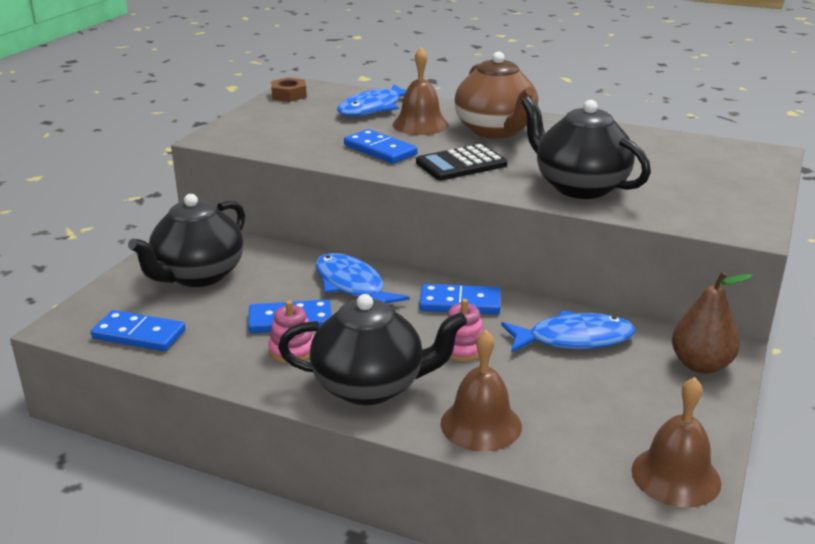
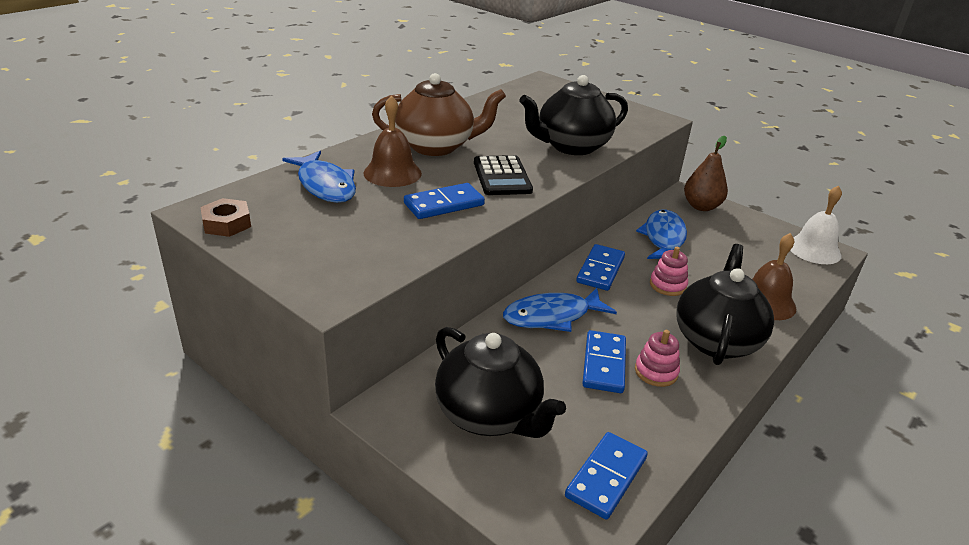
camera: 75 degrees left, 5 degrees up
brown bell [631,377,721,508] -> white bell [790,185,842,264]

